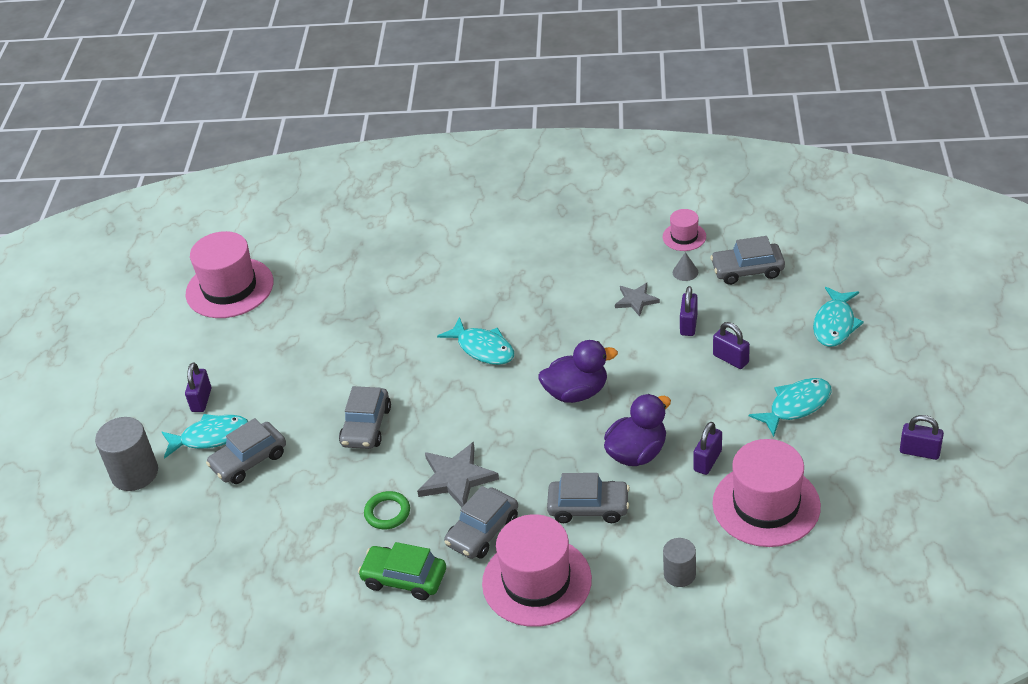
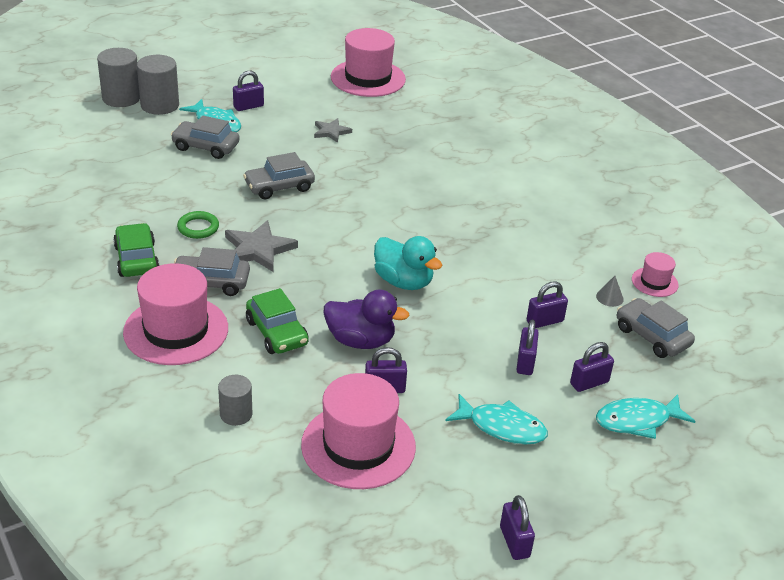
camera: 50 degrees right, 5 degrees down
turquoise fish [437,317,514,365] -> none
purple duck [539,340,618,403] -> turquoise duck [374,236,442,290]
grey car [547,473,630,523] -> green car [246,288,309,354]
grey star [615,283,660,316] -> grey star moved to [314,118,352,143]
none -> grey cylinder [97,48,140,107]
none -> purple padlock [570,342,614,392]

